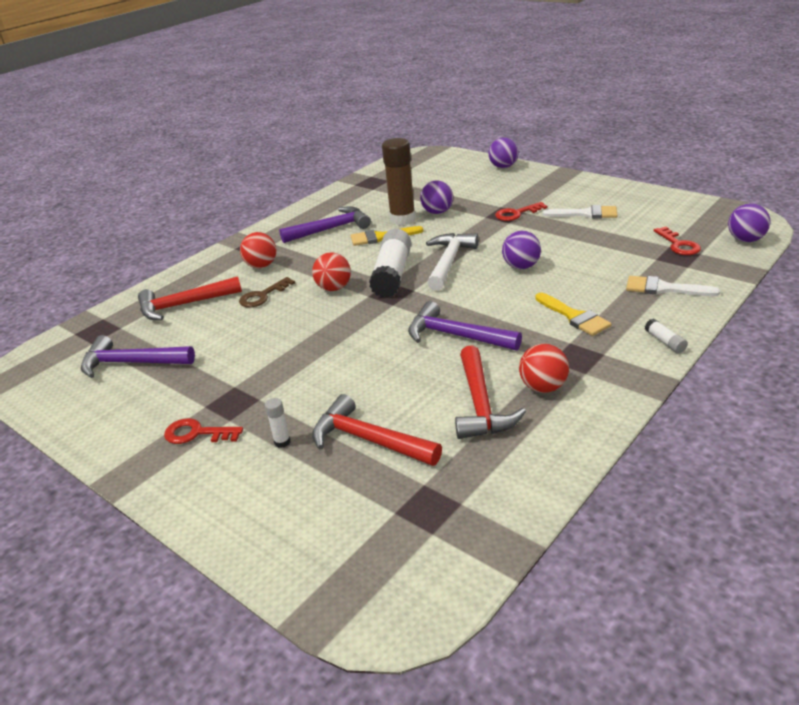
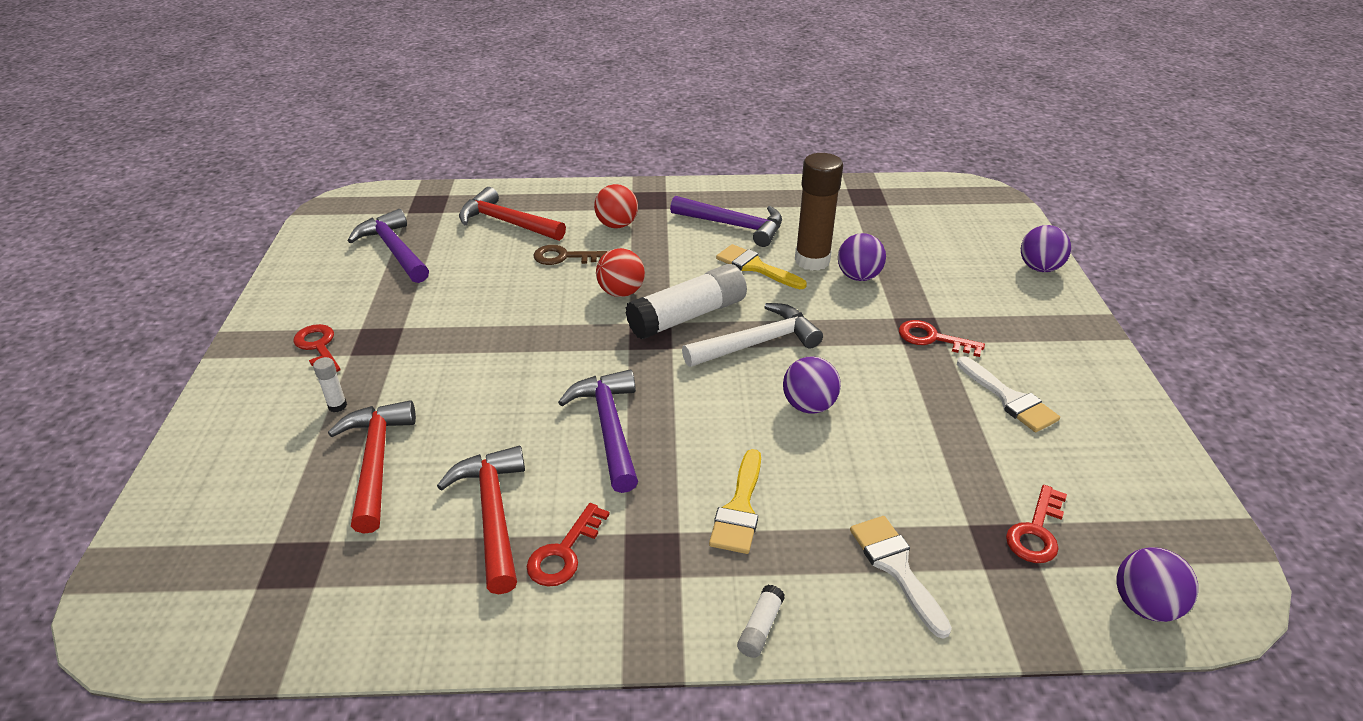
camera: 45 degrees right, 5 degrees up
red hammer [455,345,526,439] -> red hammer turned 120 degrees clockwise [437,446,525,594]
red ball [519,344,569,393] -> red key [526,503,610,587]

